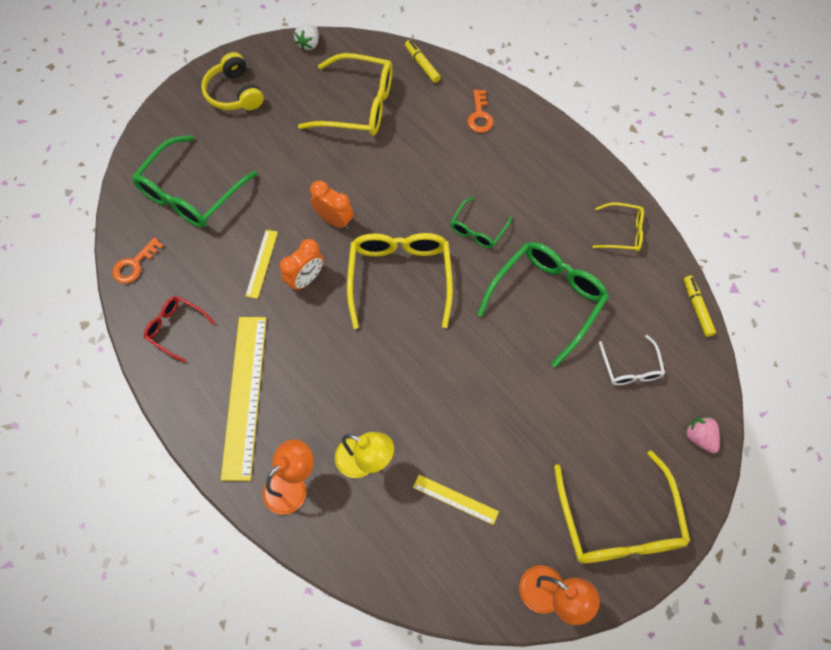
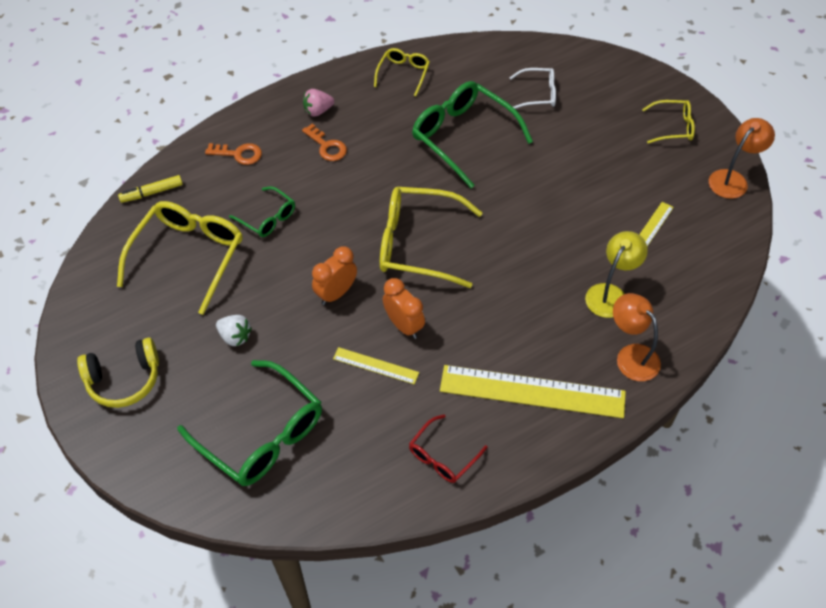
camera: 80 degrees left, 10 degrees down
orange key [112,237,163,284] -> orange key moved to [302,124,347,161]
white strawberry [294,24,319,50] -> white strawberry moved to [216,315,252,346]
green glasses [450,197,512,248] -> green glasses moved to [229,186,295,237]
yellow glasses [554,450,690,563] -> yellow glasses [642,100,695,144], size x0.53
yellow marker [684,275,716,337] -> none
pink strawberry [685,417,720,453] -> pink strawberry moved to [303,89,334,117]

